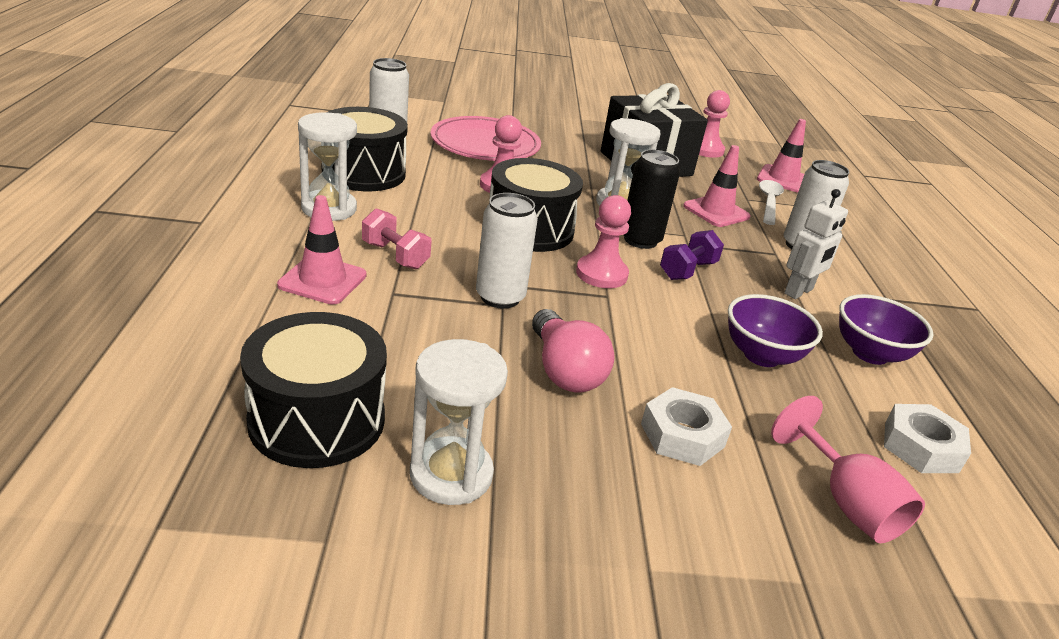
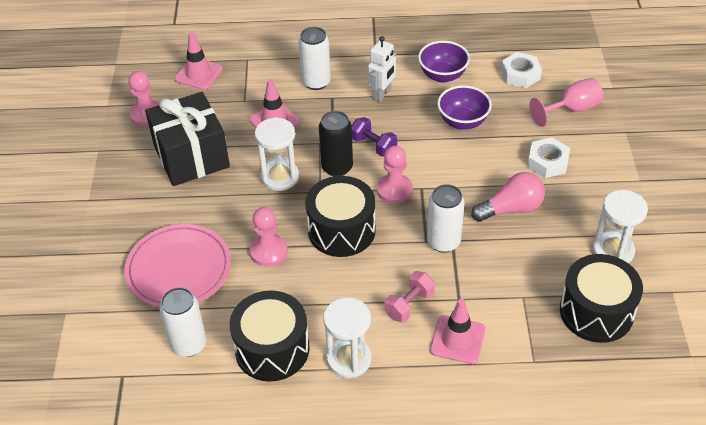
camera: 85 degrees left, 15 degrees up
white spoon [759,180,784,225] -> none
white robot [784,189,848,299] -> white robot turned 75 degrees clockwise [368,36,396,102]

